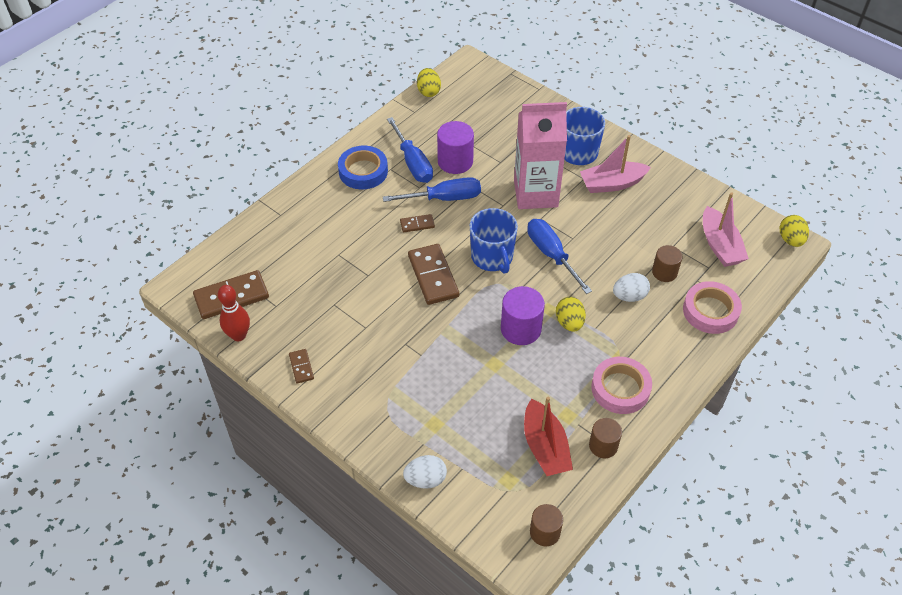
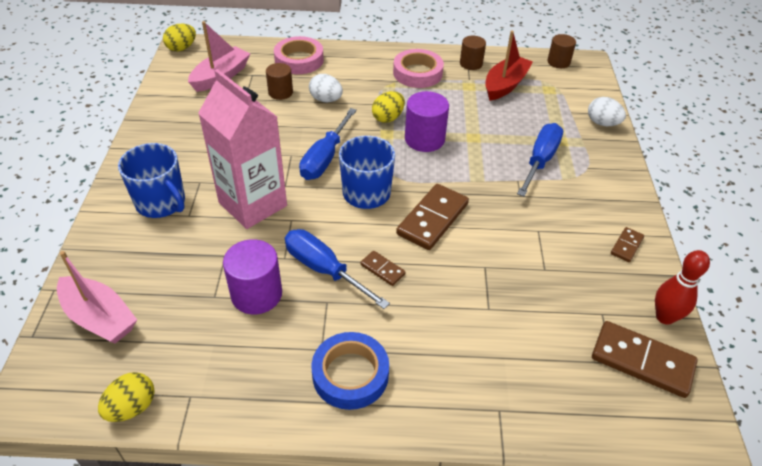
camera: 130 degrees left, 5 degrees down
blue screwdriver [387,117,433,183] -> blue screwdriver moved to [517,123,563,196]
pink boat [580,135,651,193] -> pink boat moved to [57,251,137,344]

